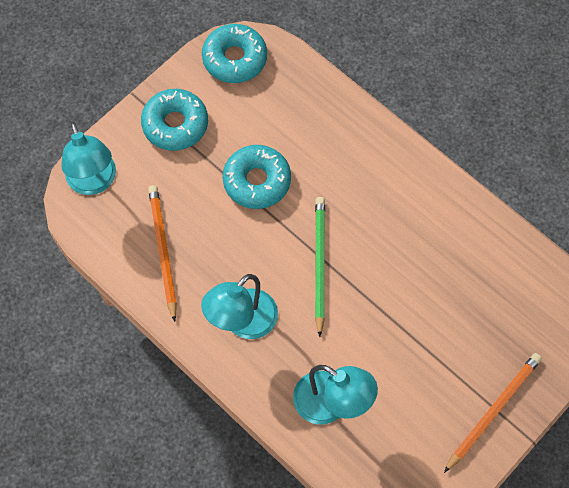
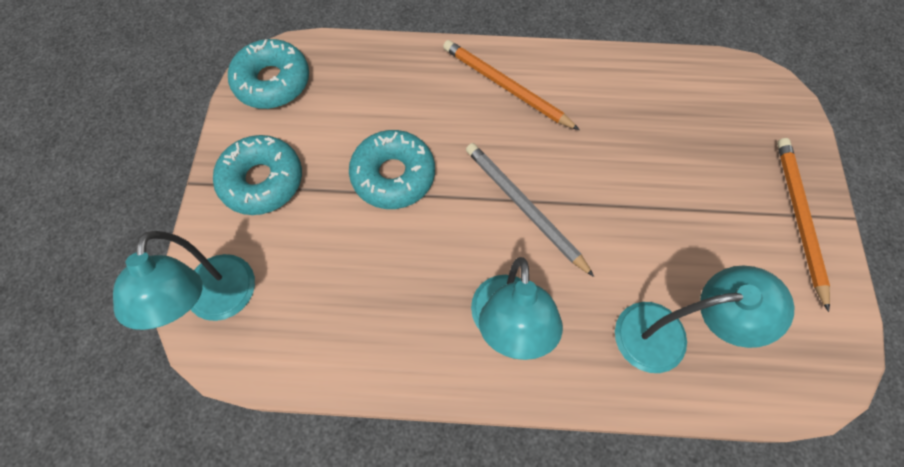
camera: 40 degrees left, 0 degrees up
turquoise lamp [61,122,116,195] -> turquoise lamp turned 60 degrees clockwise [113,231,255,330]
orange pencil [148,185,177,322] -> orange pencil moved to [443,40,580,130]
green pencil [315,197,325,337] -> grey pencil [466,143,594,277]

